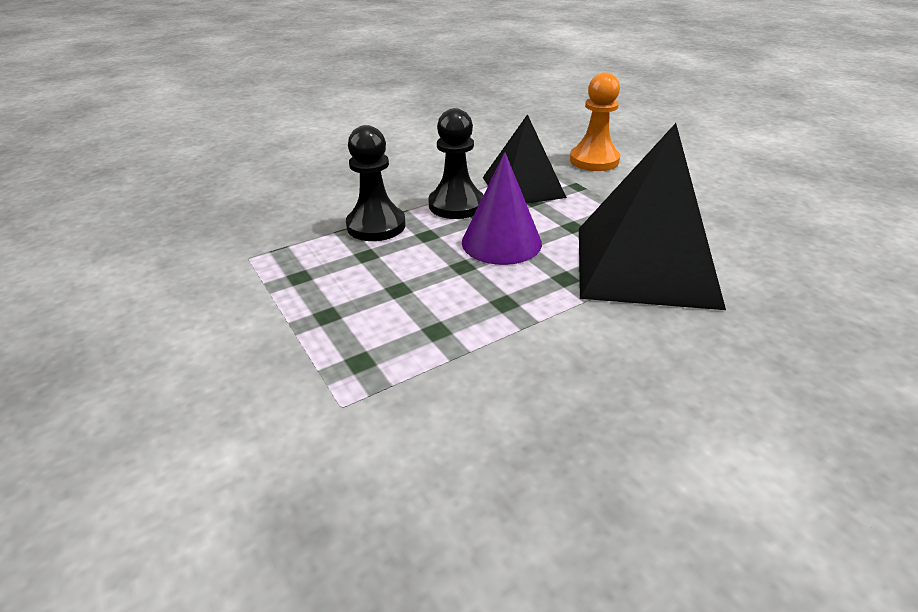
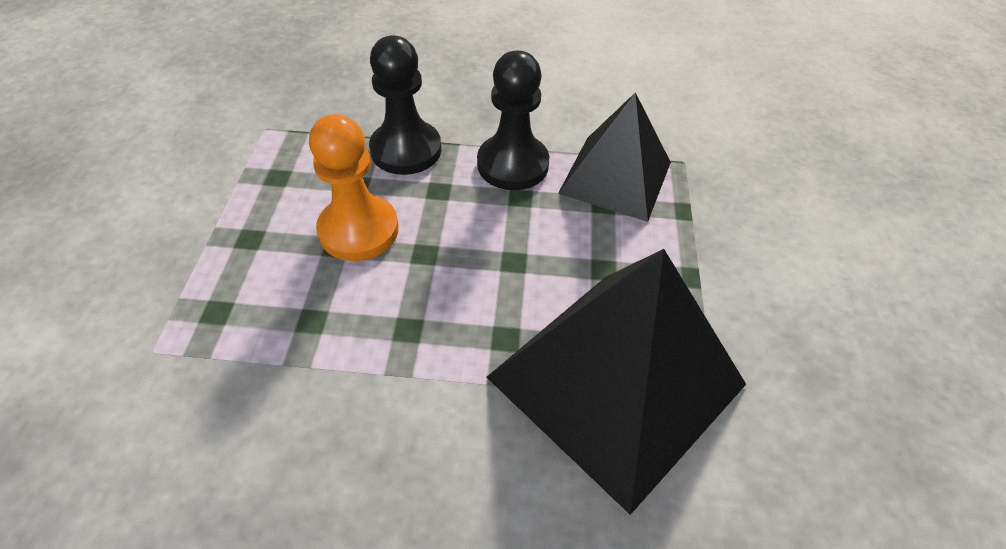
camera: 35 degrees right, 15 degrees up
purple cone [462,152,542,265] -> none
orange pawn [570,73,620,171] -> orange pawn moved to [309,114,399,261]

